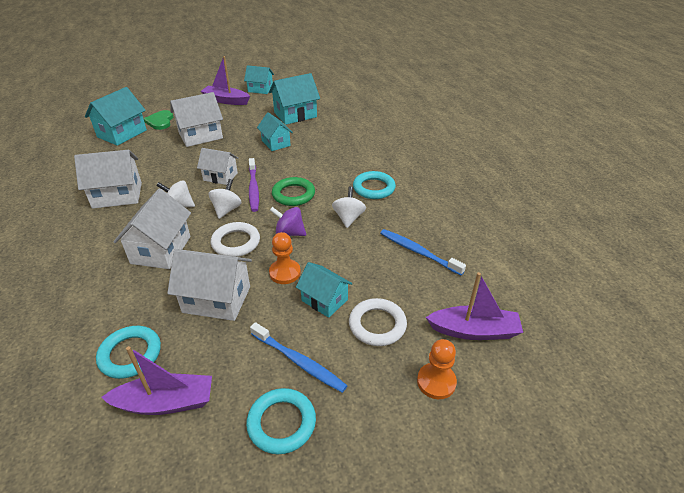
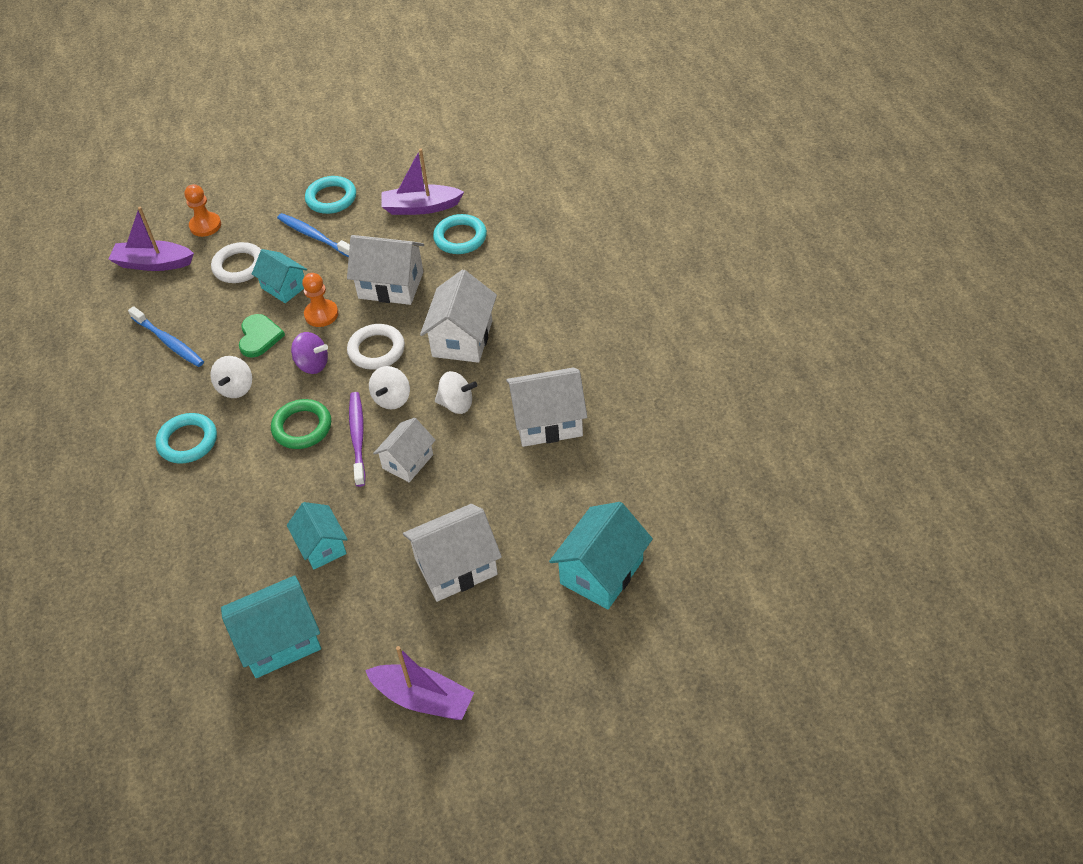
camera: 175 degrees left, 10 degrees up
green heart [144,110,173,130] -> green heart moved to [239,314,285,358]
white house [197,148,238,185] -> white house turned 75 degrees counterclockwise [373,418,436,482]
turquoise house [244,65,274,94] -> none

